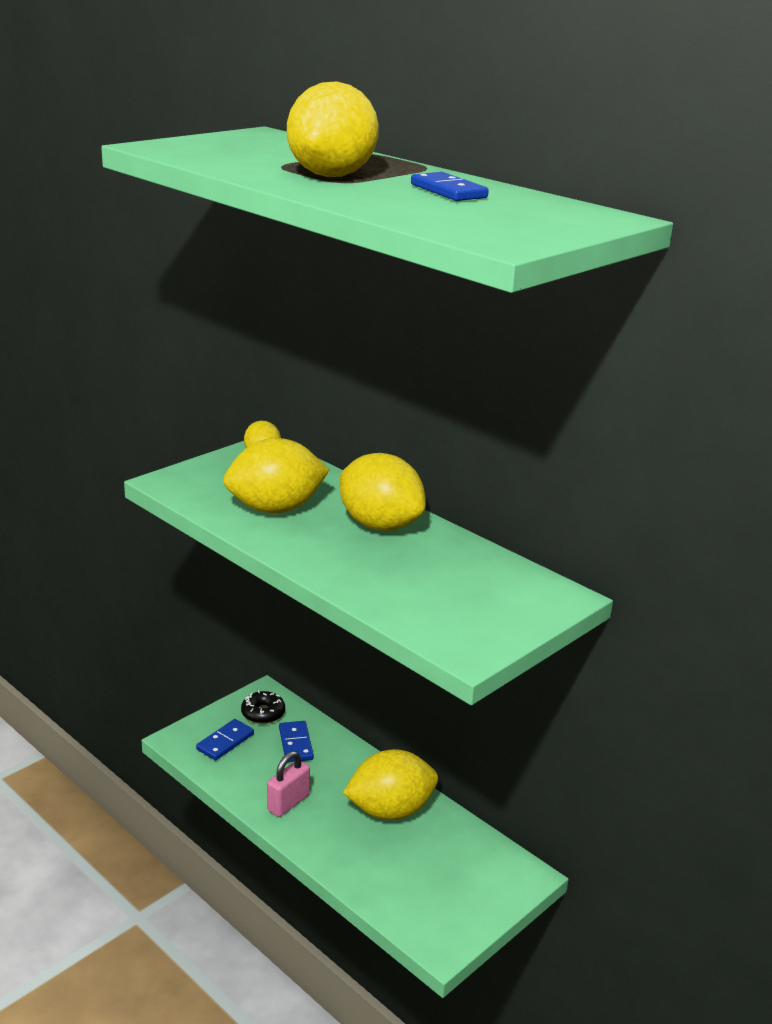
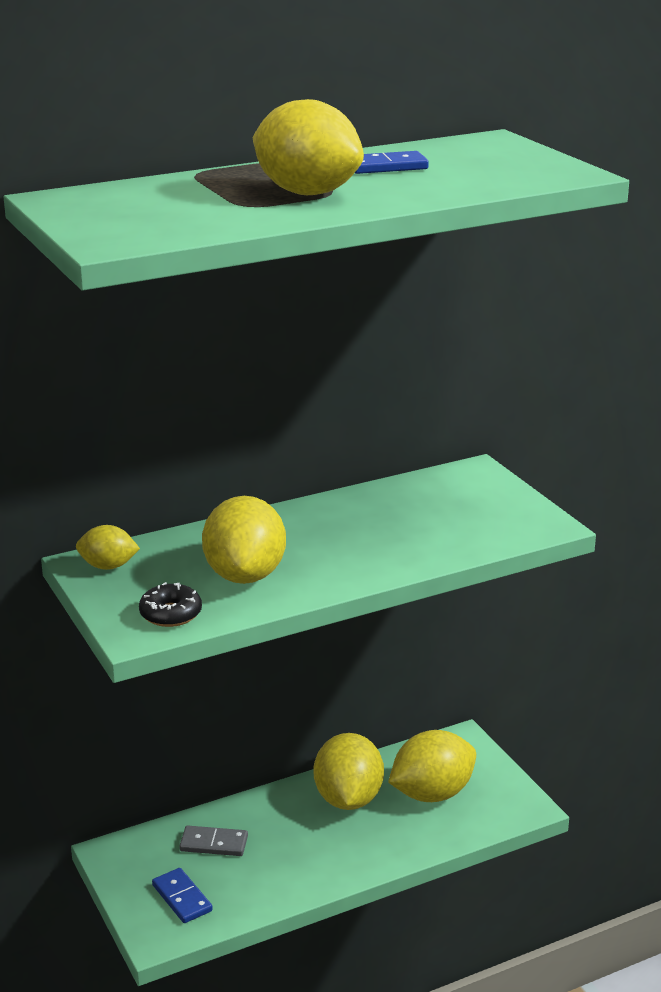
camera: 70 degrees left, 0 degrees up
black donut [241,690,285,724] -> black donut moved to [139,582,202,627]
pink padlock [267,751,310,817] -> none
blue domino [279,721,314,762] -> grey domino [179,826,248,856]
yellow lemon [340,453,426,531] -> yellow lemon moved to [388,730,476,802]

